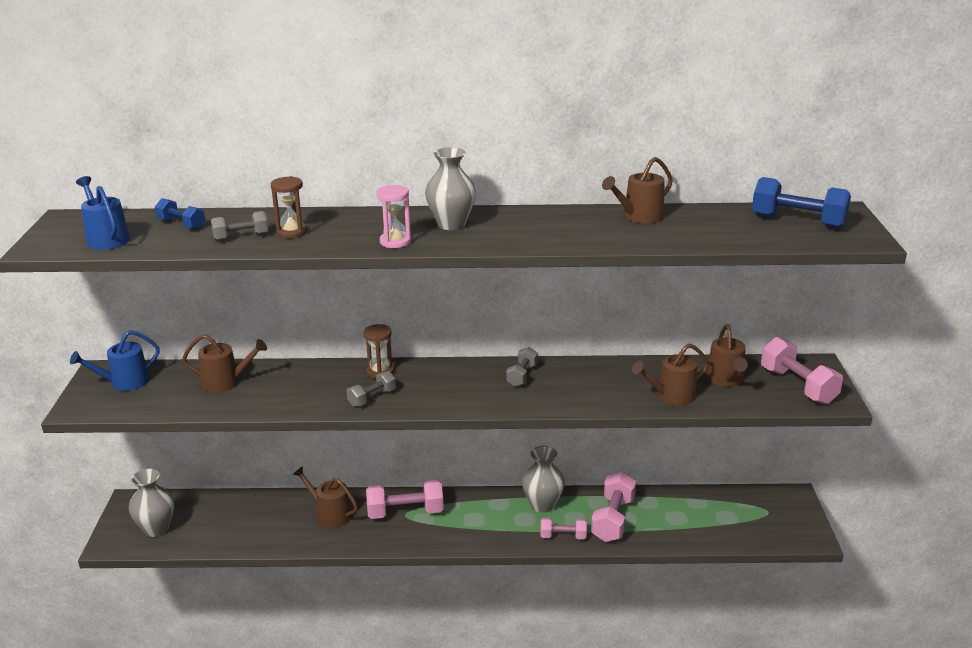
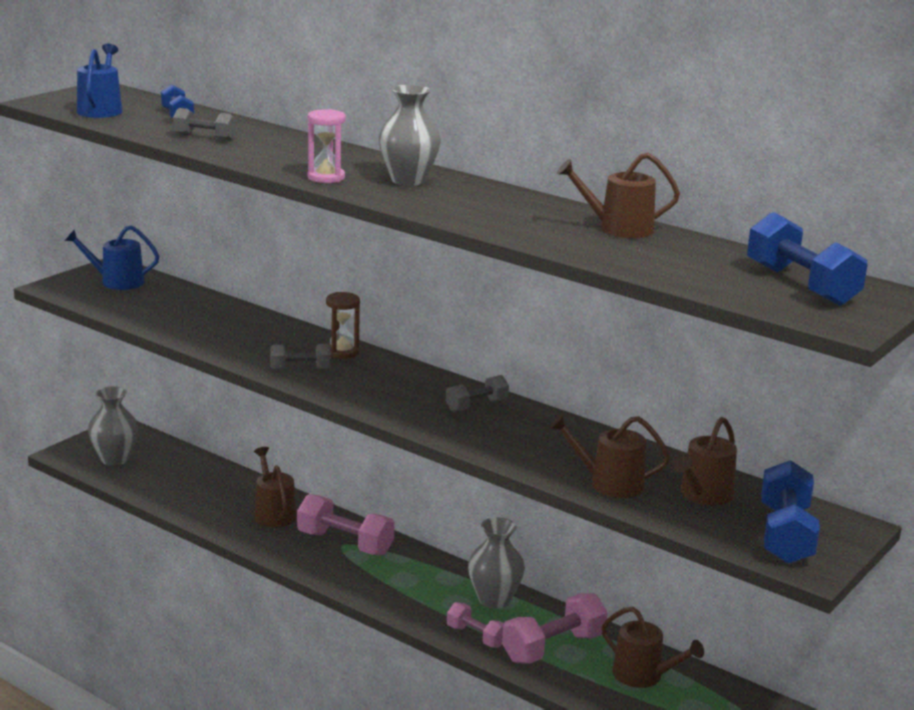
camera: 35 degrees right, 5 degrees down
brown watering can [182,334,267,392] -> brown watering can moved to [601,606,704,688]
brown hourglass [271,176,307,238] -> none
pink dumbbell [761,337,843,404] -> blue dumbbell [761,460,820,564]

